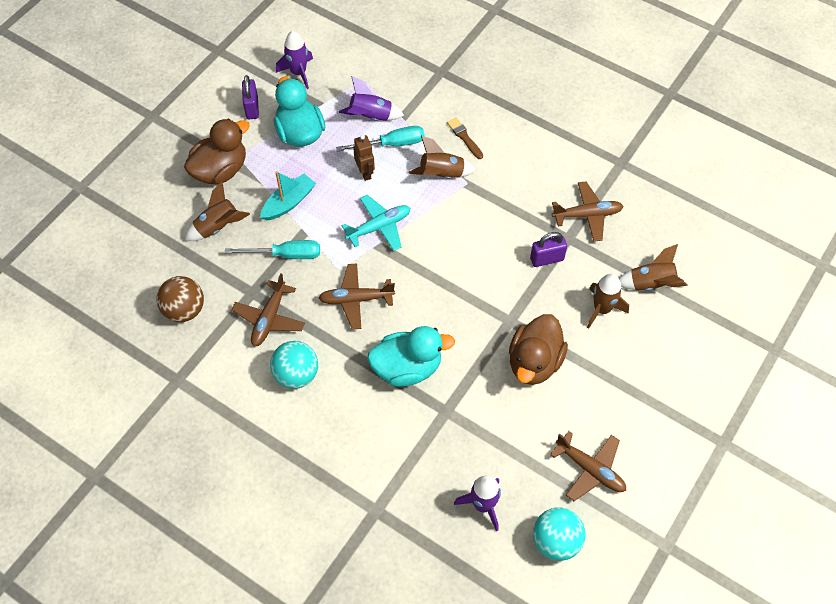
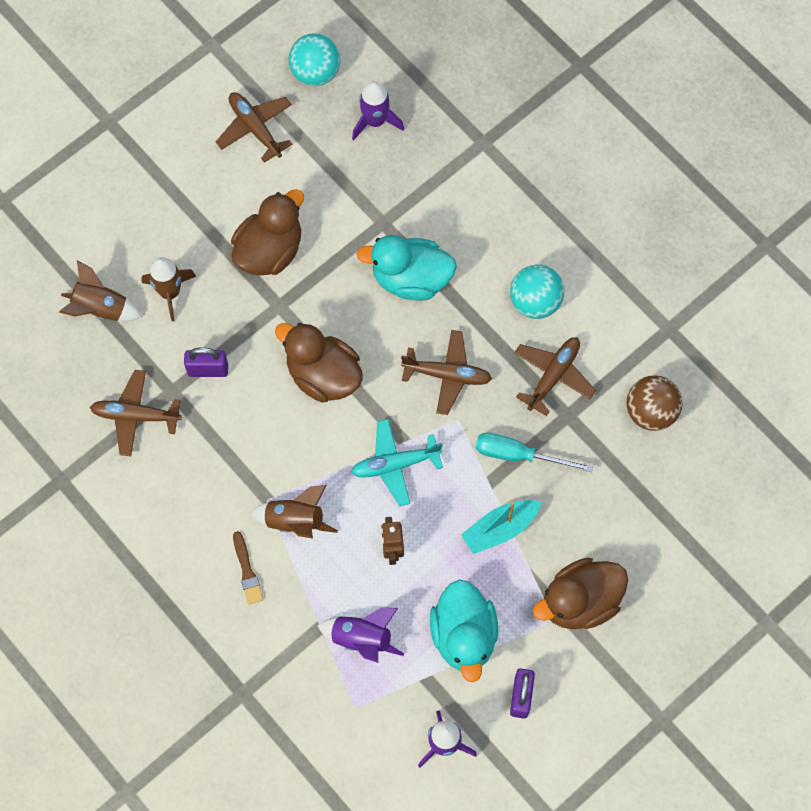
camera: 165 degrees left, 10 degrees up
brown rocket [185,181,250,241] -> none
turquoise screwdriver [336,126,425,152] -> none
none -> brown duck [275,323,363,403]

